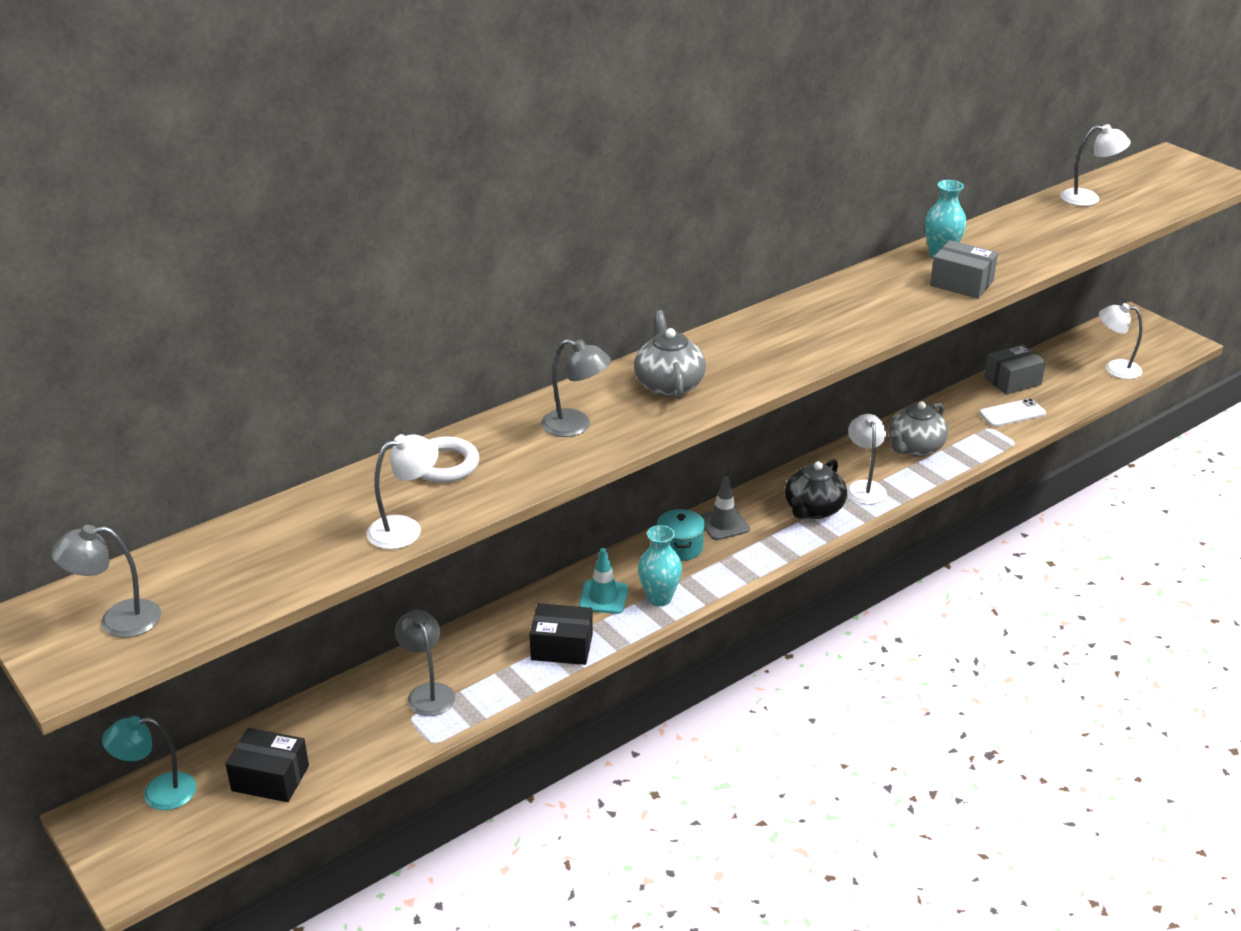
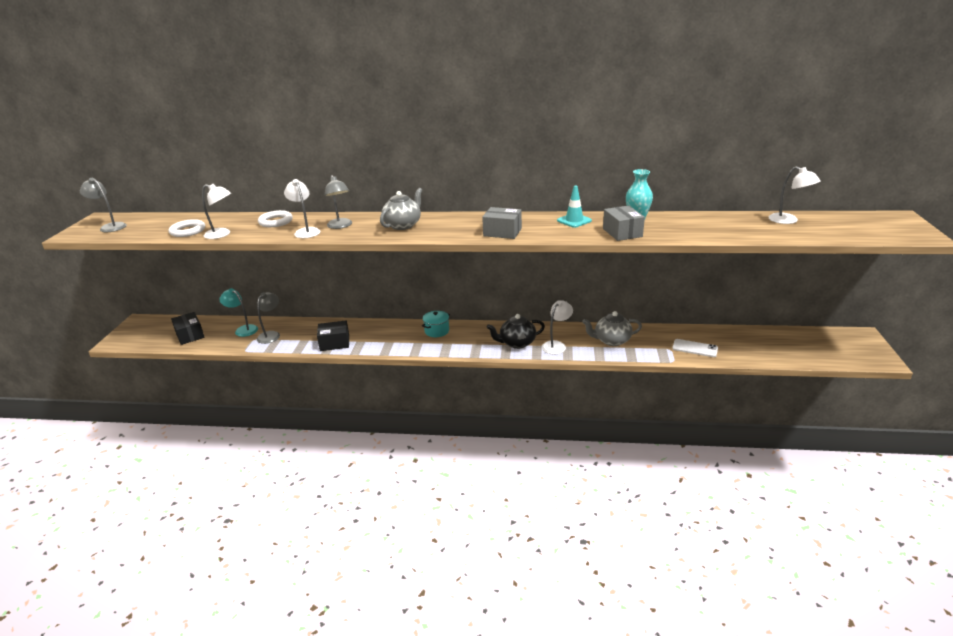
camera: 45 degrees right, 5 degrees down
turquoise lamp [102,716,197,810] -> turquoise lamp moved to [219,288,258,337]
black box [529,603,593,665] -> black box turned 60 degrees counterclockwise [317,321,349,351]
turquoise traffic cone [579,548,628,614] -> turquoise traffic cone moved to [557,185,592,228]
turquoise vase [638,525,682,606] -> none
grey traffic cone [700,476,750,540] -> none
grey box [984,344,1046,395] -> grey box moved to [482,207,522,239]
white lamp [1099,303,1143,379] -> white lamp moved to [284,179,320,238]
none -> white ring [169,219,205,237]

